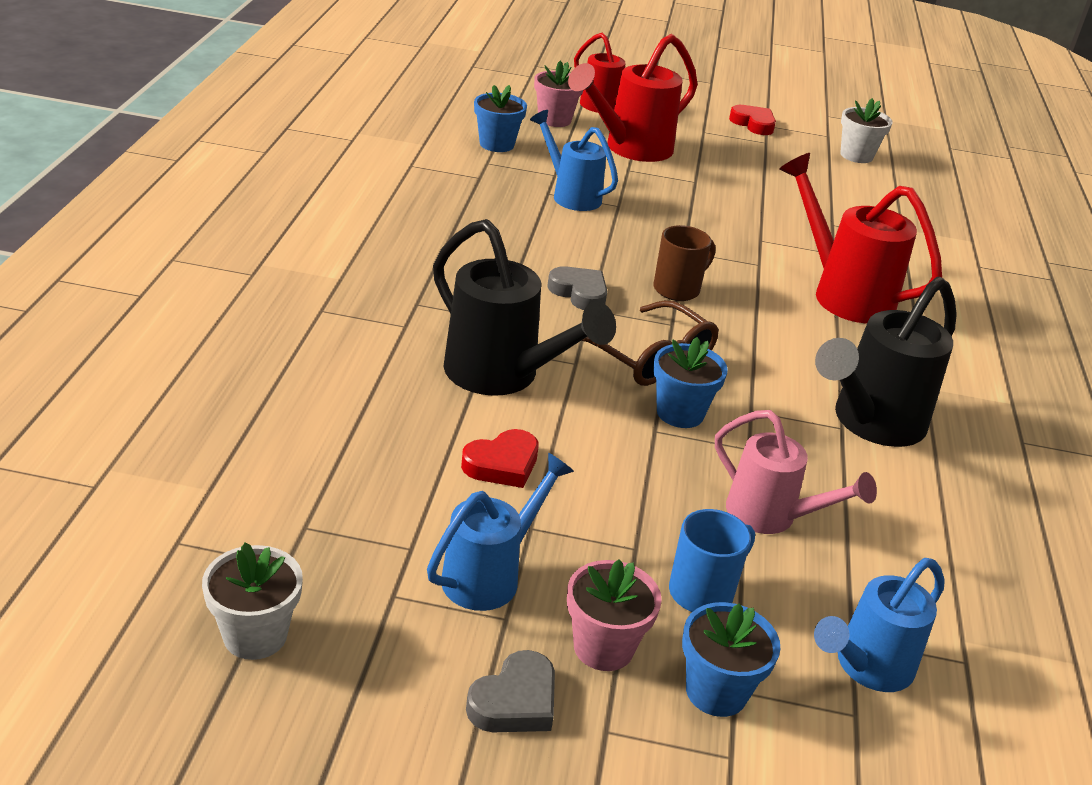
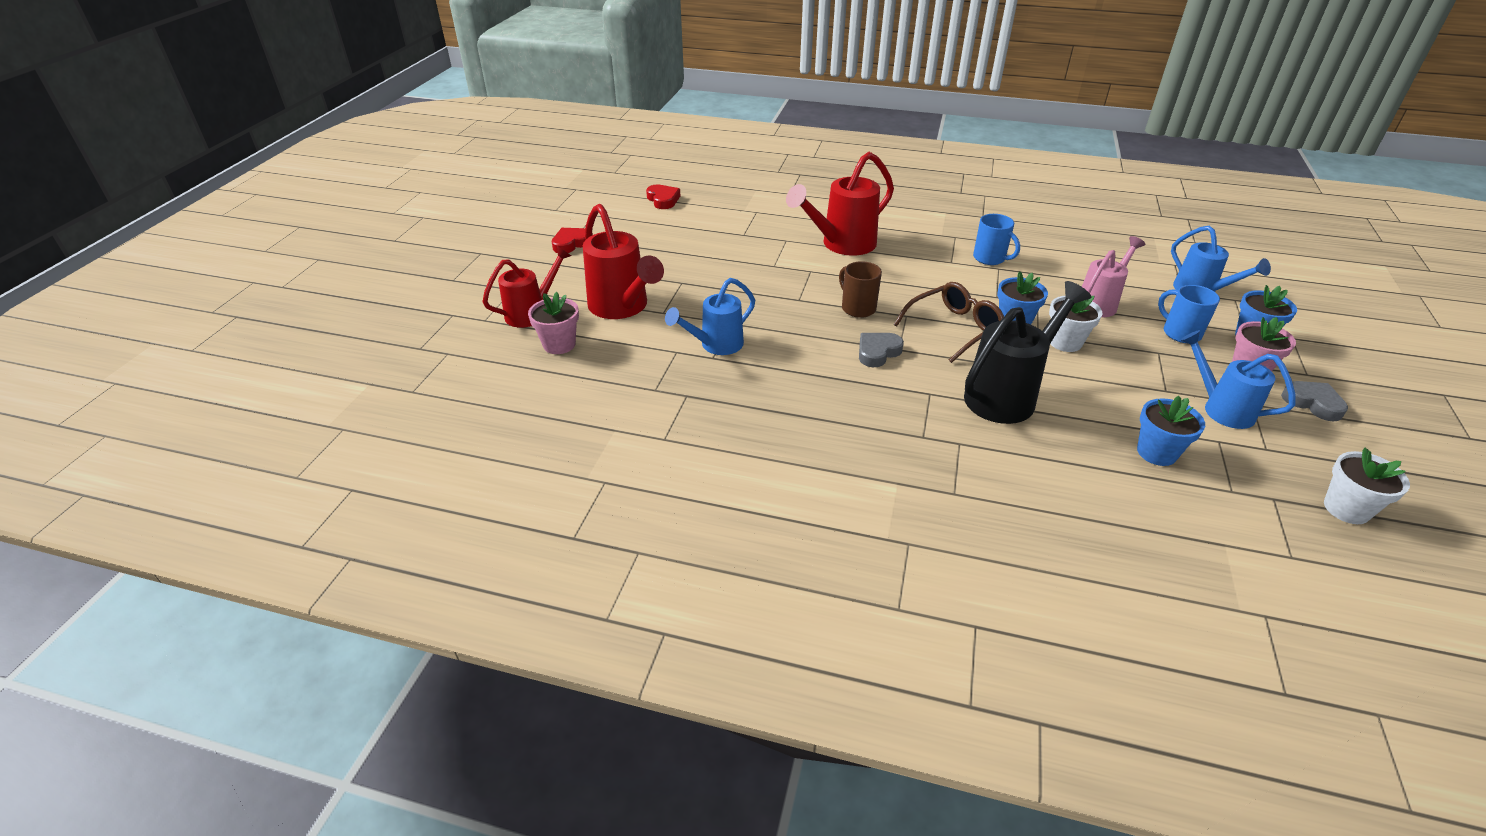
camera: 80 degrees left, 5 degrees up
red heart [461,429,539,488] -> red heart moved to [646,184,680,209]
blue flower pot [474,85,527,152] -> blue flower pot moved to [1137,396,1205,466]
black watering can [815,277,957,447] -> blue mug [973,214,1020,265]
white flower pot [840,98,893,163] -> white flower pot moved to [1049,296,1102,352]

